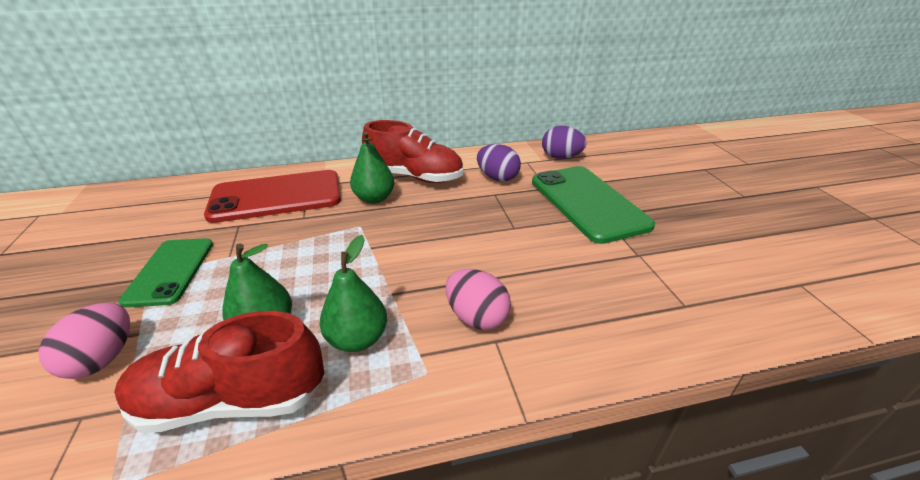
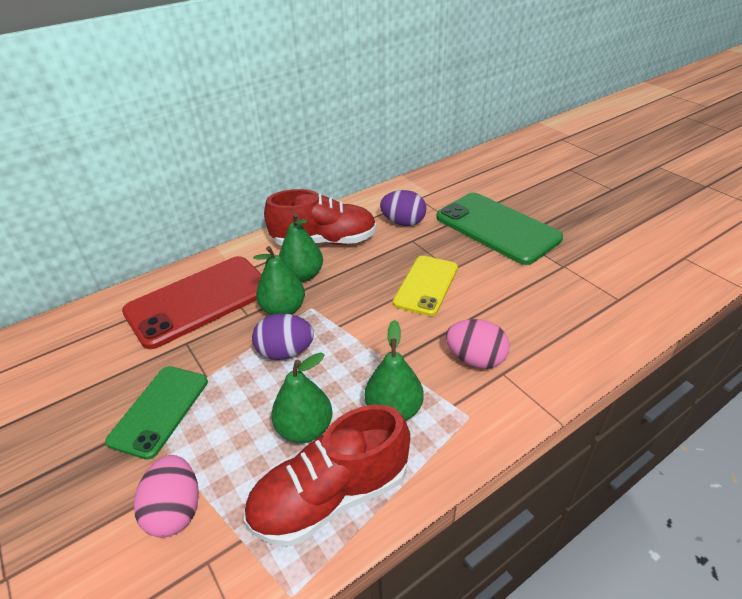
camera: 20 degrees left, 5 degrees up
green phone [119,238,213,307] -> green phone turned 45 degrees clockwise [105,366,208,460]
purple egg [542,126,587,159] -> purple egg moved to [252,313,314,360]
none -> green pear [253,246,305,315]
none -> yellow phone [393,256,458,316]

